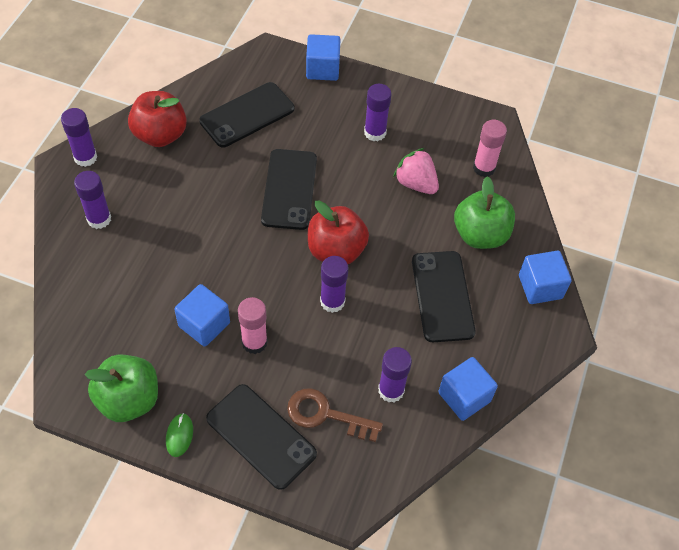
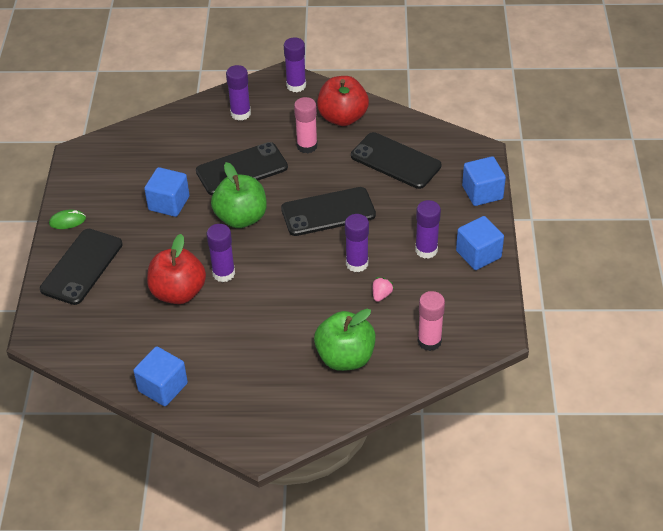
camera: 75 degrees right, 10 degrees down
green apple [85,355,158,422] -> green apple moved to [211,162,267,228]
pink glue stick [238,297,268,354] -> pink glue stick moved to [294,97,318,154]
brown key [287,388,383,442] -> none
red apple [308,200,369,264] -> red apple moved to [147,234,206,304]
purple glue stick [378,347,412,402] -> purple glue stick moved to [345,214,369,272]
pink strawberry [393,148,439,194] -> pink strawberry [373,277,394,302], size x0.53
black phone [412,251,476,342] -> black phone moved to [196,142,288,195]
blue cube [519,251,572,304] -> blue cube moved to [456,216,504,270]

